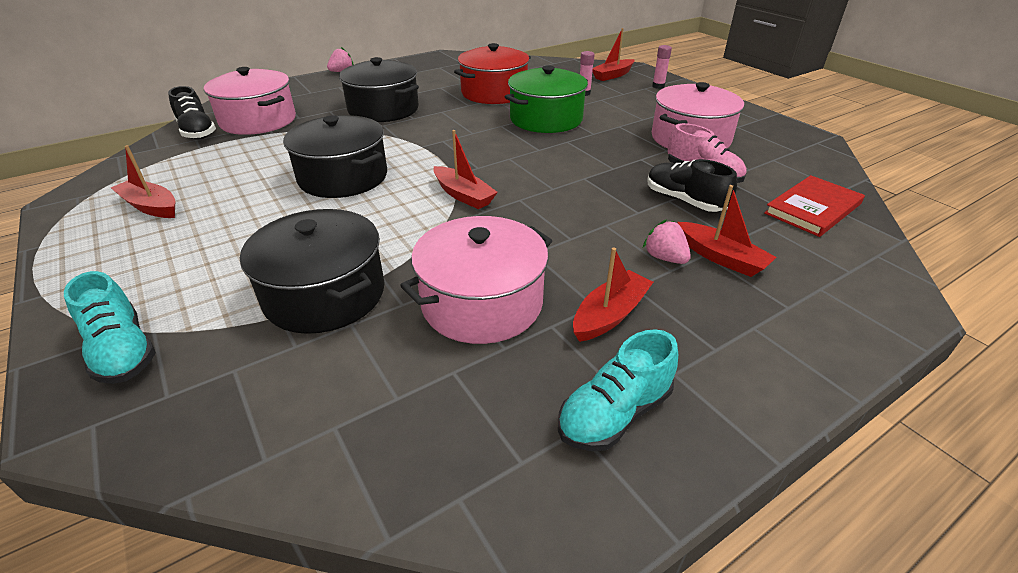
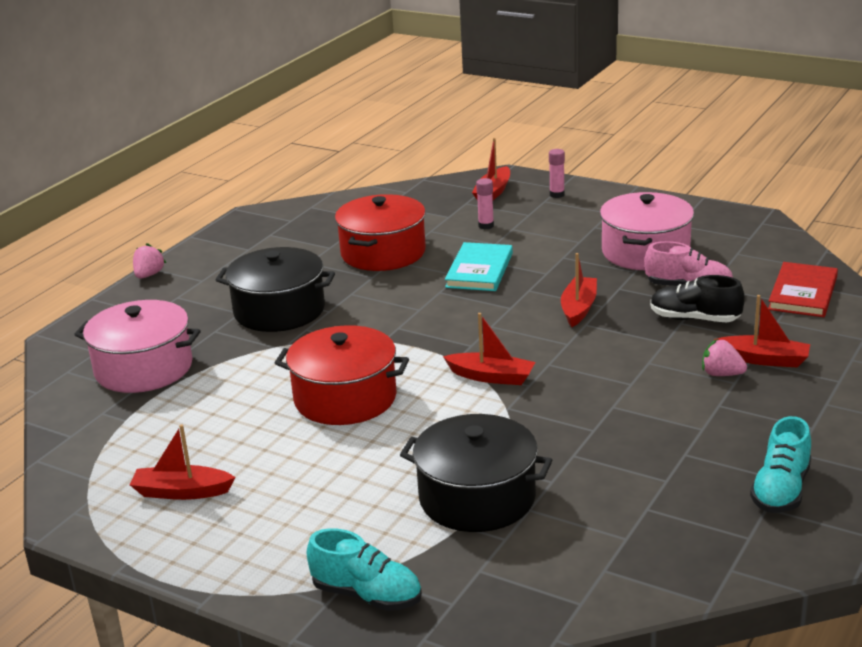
camera: 25 degrees left, 10 degrees down
black shoe [168,86,216,140] -> none
black pot [283,115,387,198] -> red pot [275,325,409,425]
pink pot [400,216,552,344] -> none
green pot [505,65,588,133] -> turquoise book [445,242,513,291]
red boat [573,247,653,342] -> red boat moved to [561,253,597,327]

